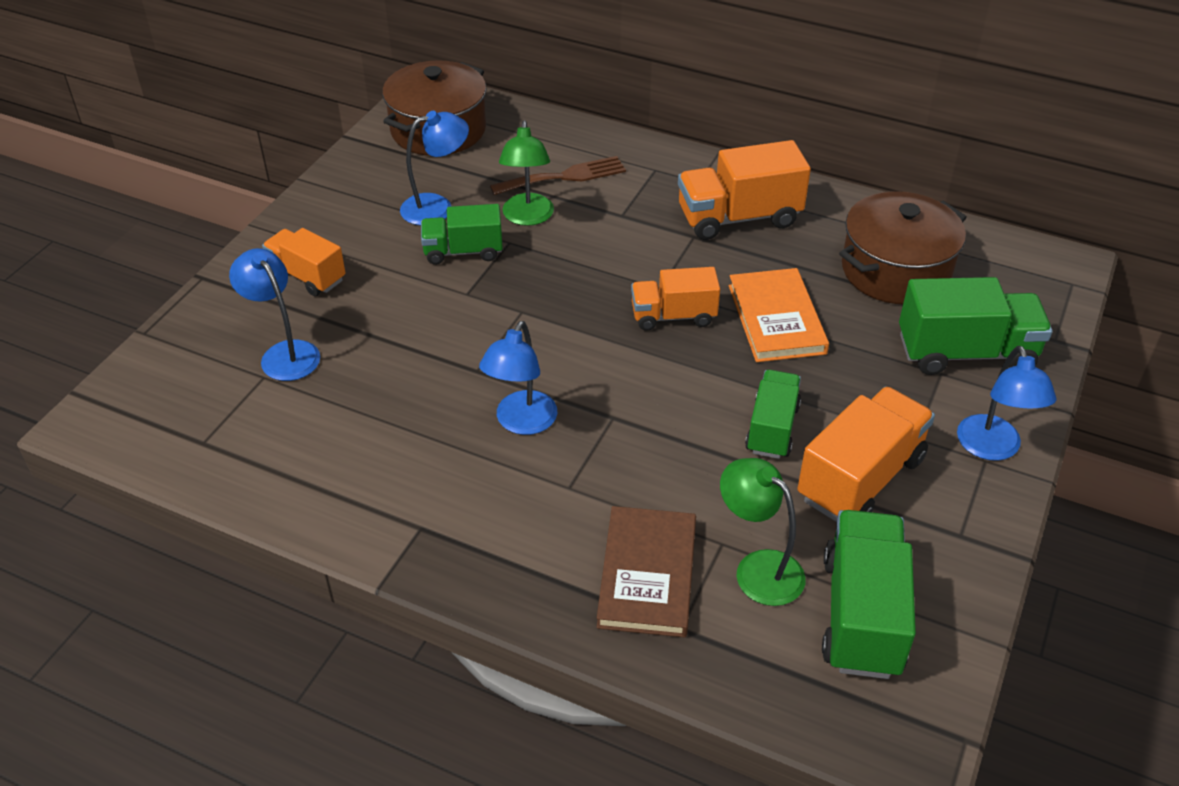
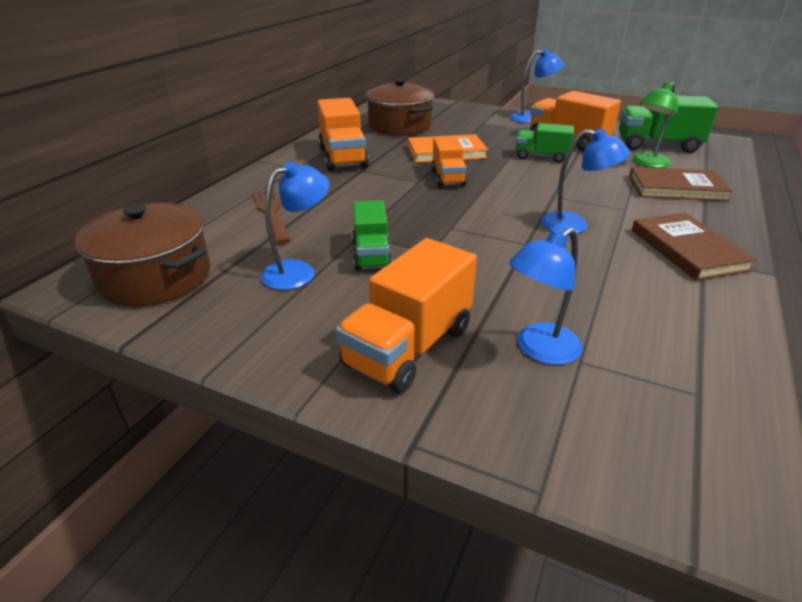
camera: 90 degrees left, 10 degrees down
orange truck [262,228,346,296] -> orange truck [336,238,477,393], size x1.55
blue lamp [400,111,469,226] -> blue lamp turned 75 degrees clockwise [260,162,329,290]
green lamp [499,120,554,226] -> none
green truck [899,277,1052,375] -> none
none -> brown book [632,213,757,281]

